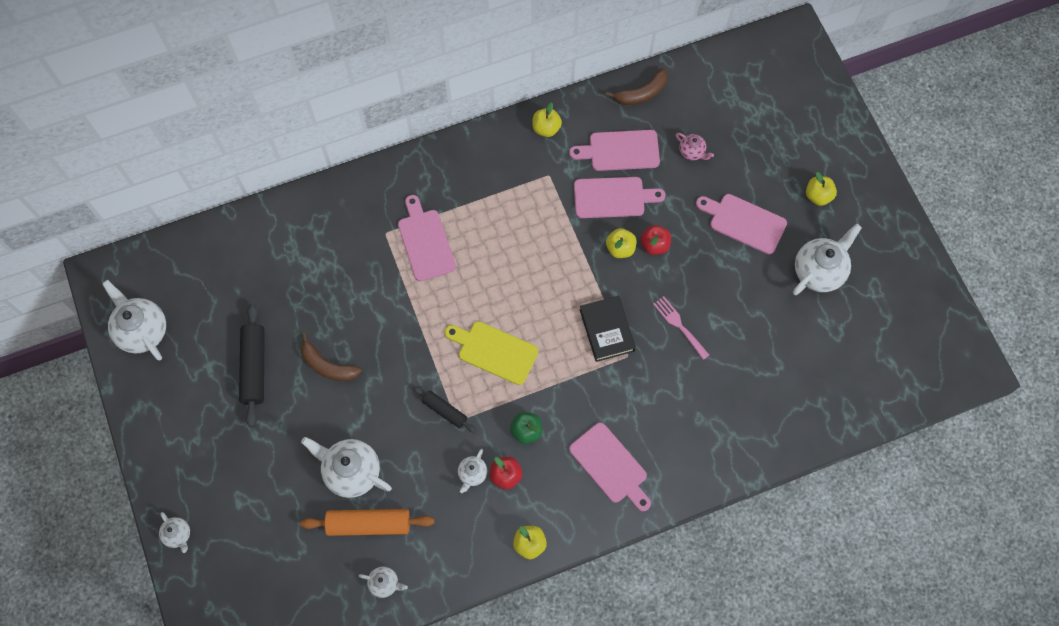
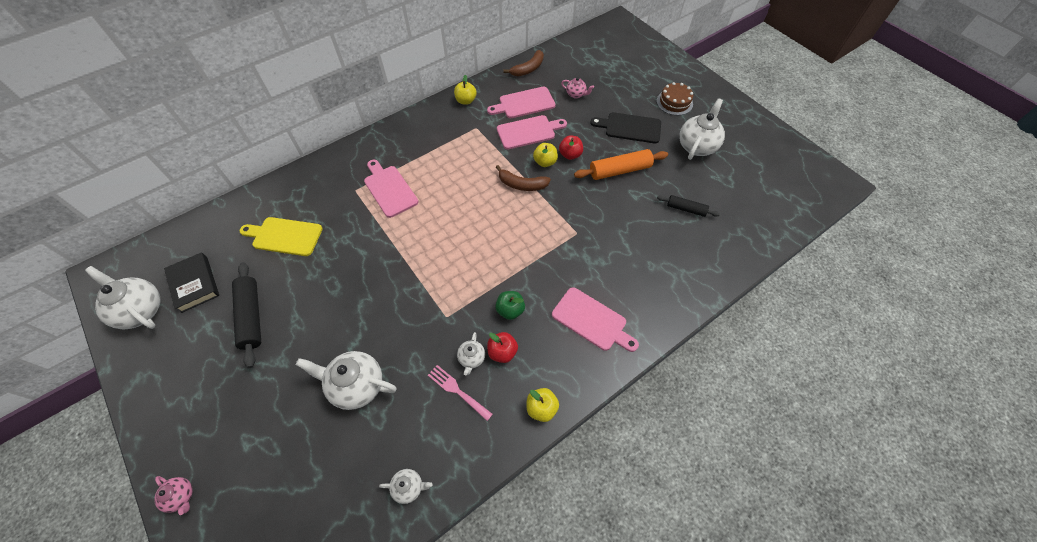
camera: 15 degrees left, 10 degrees down
white teapot [159,512,190,553] -> pink teapot [154,476,193,515]
orange rolling pin [300,509,435,536] -> orange rolling pin moved to [574,149,668,180]
brown banana [301,333,362,381] -> brown banana moved to [496,165,551,191]
black rolling pin [413,386,476,433] -> black rolling pin moved to [657,195,720,217]
yellow cutting board [445,321,538,385] -> yellow cutting board moved to [240,217,323,256]
black book [580,296,636,362] -> black book moved to [164,252,219,313]
pink fork [653,296,709,360] -> pink fork moved to [428,365,493,421]
pink cutting board [696,194,787,254] -> black cutting board [590,112,661,143]
yellow apple [806,172,837,206] -> brown cake [657,82,693,115]

